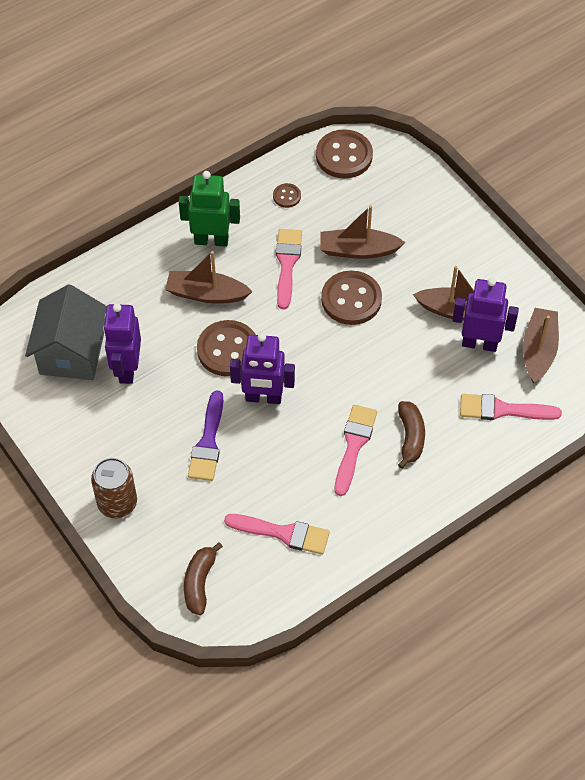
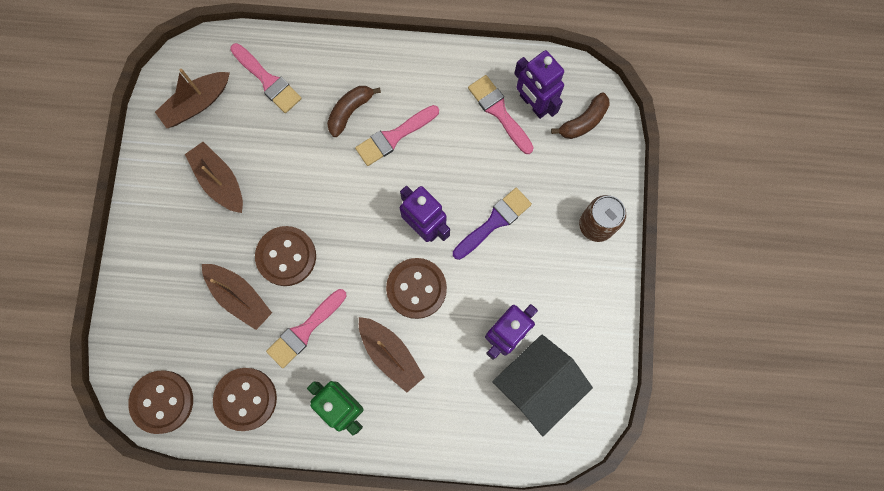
camera: 140 degrees left, 20 degrees up
brown button [273,183,301,208] -> brown button [213,368,277,431], size x2.06
purple robot [453,277,519,352] -> purple robot moved to [514,50,564,119]

